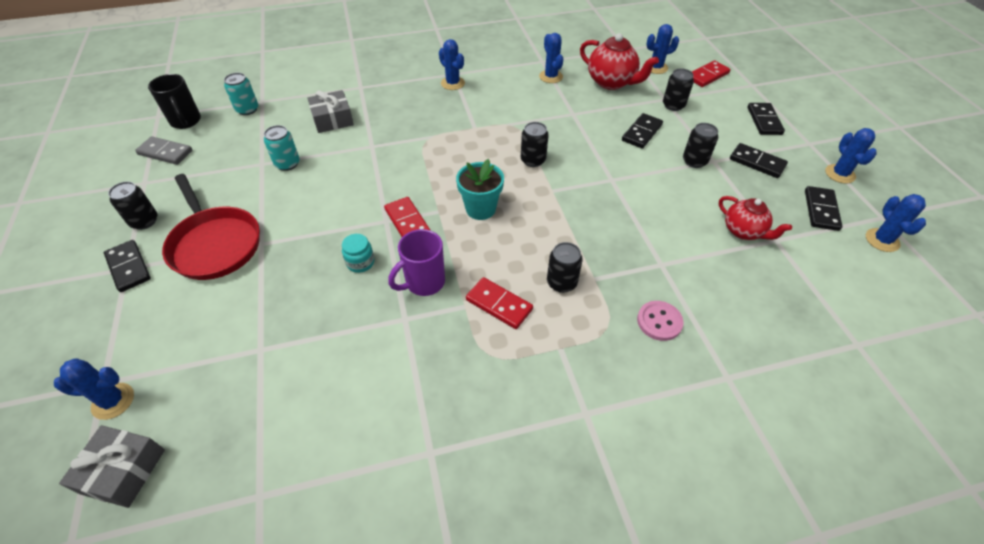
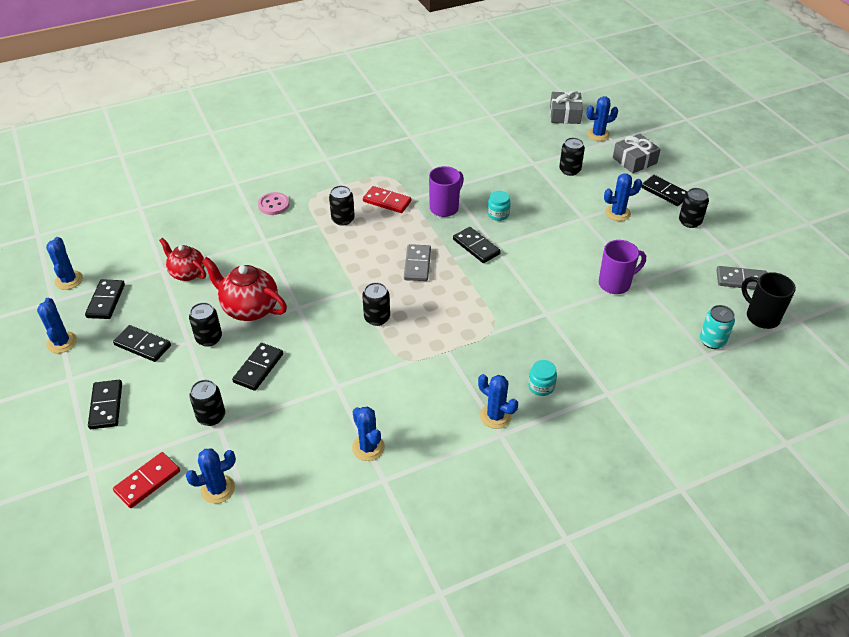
camera: 170 degrees right, 5 degrees down
red pan [162,174,260,280] -> blue cactus [604,173,642,221]
turquoise can [264,125,300,171] -> purple mug [599,240,646,294]
grey gift [307,90,354,133] -> grey gift moved to [613,134,661,173]
red domino [384,197,431,237] -> black domino [453,227,501,263]
turquoise flower pot [456,159,504,220] -> grey domino [404,244,431,281]
red teapot [580,33,659,90] -> red teapot moved to [202,257,287,321]
none -> turquoise jar [528,360,557,396]
none -> black can [559,137,585,176]

